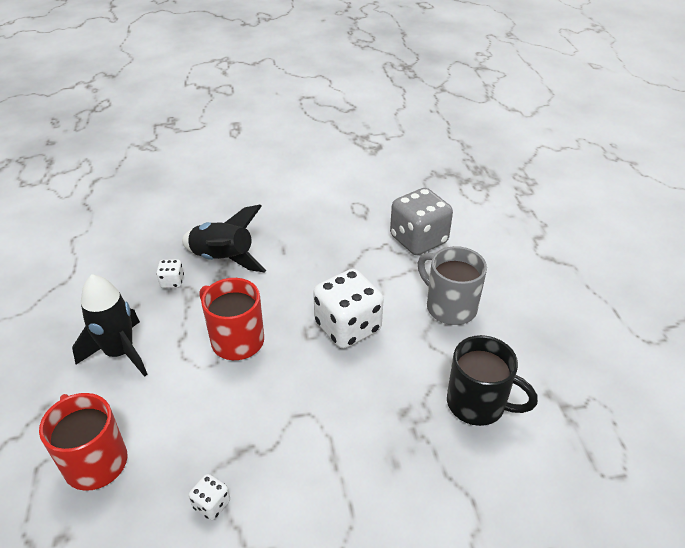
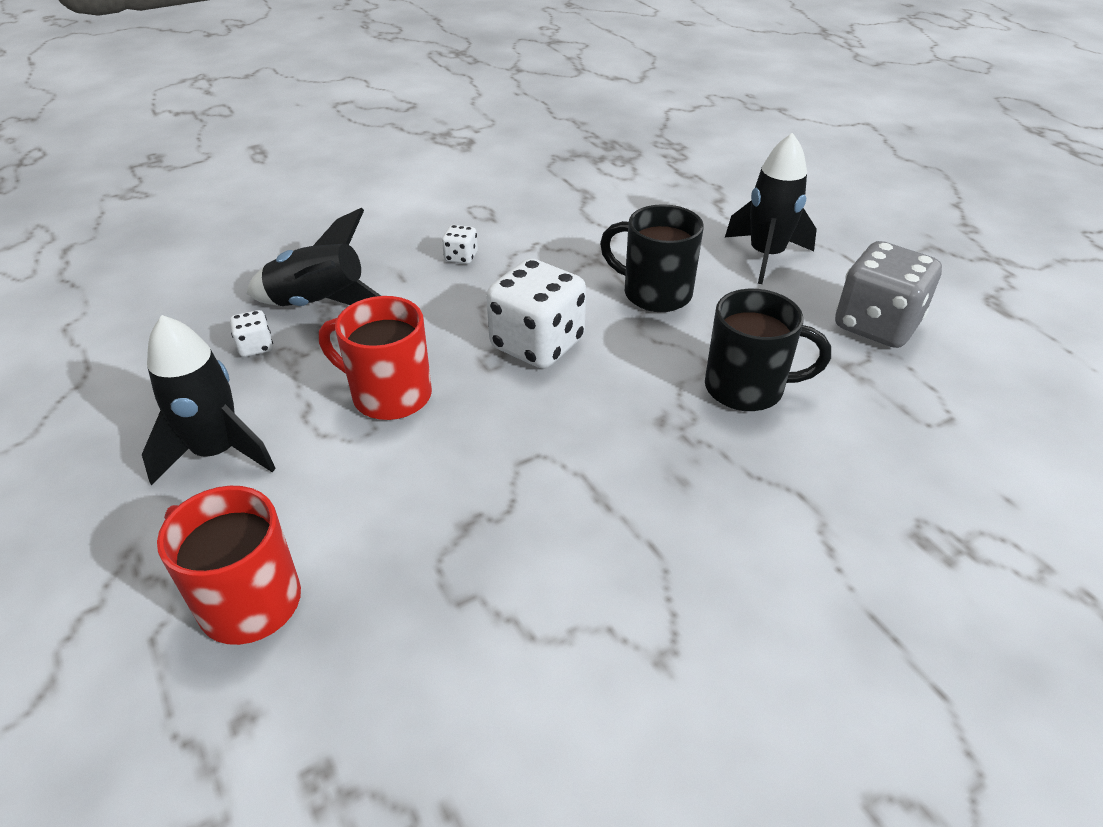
camera: 20 degrees left, 0 degrees up
white dice [189,474,230,520] -> white dice moved to [442,225,478,264]
grey dice [390,188,453,255] -> grey dice moved to [835,241,942,348]
grey mug [418,246,487,325] -> black mug [600,204,704,312]
none -> black rocket [725,133,817,284]

